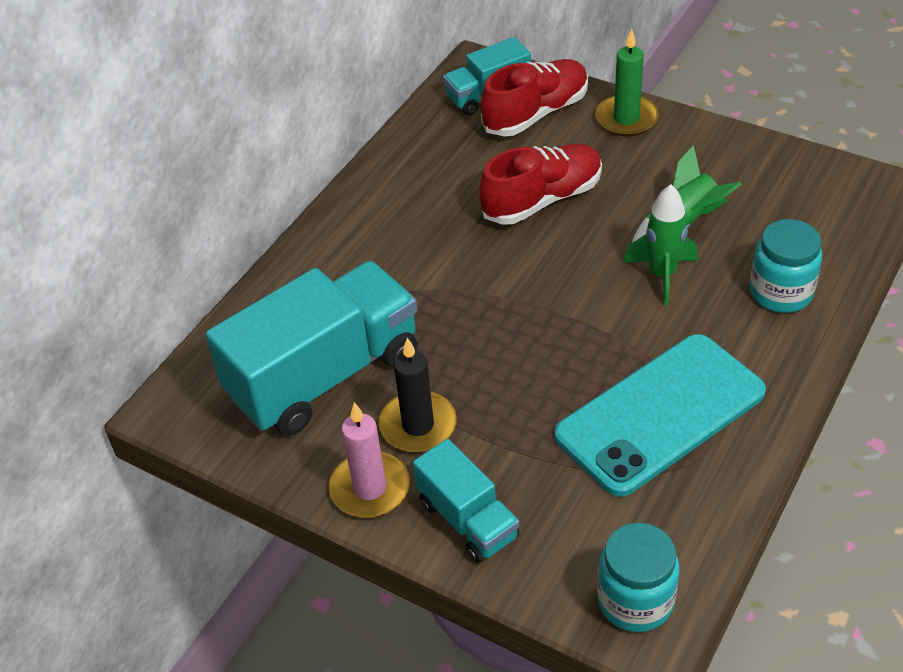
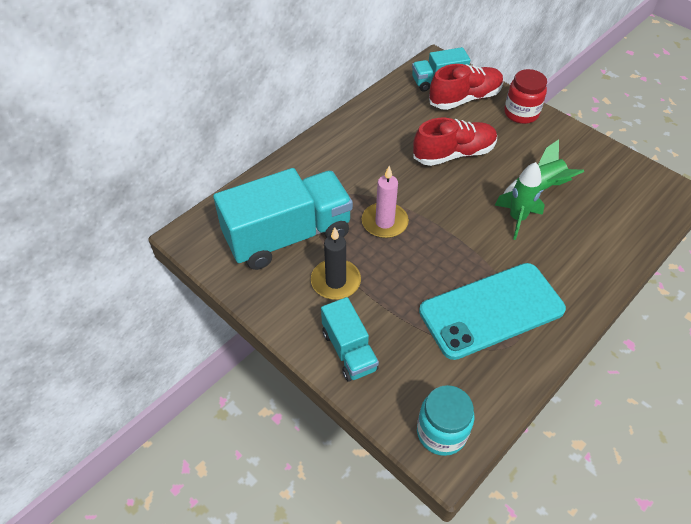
camera: 10 degrees right, 5 degrees up
pink candle [329,402,410,518] -> pink candle moved to [362,166,409,238]
green candle [595,29,659,137] -> red jar [504,69,547,124]
turquoise jar [750,219,822,313] -> none

